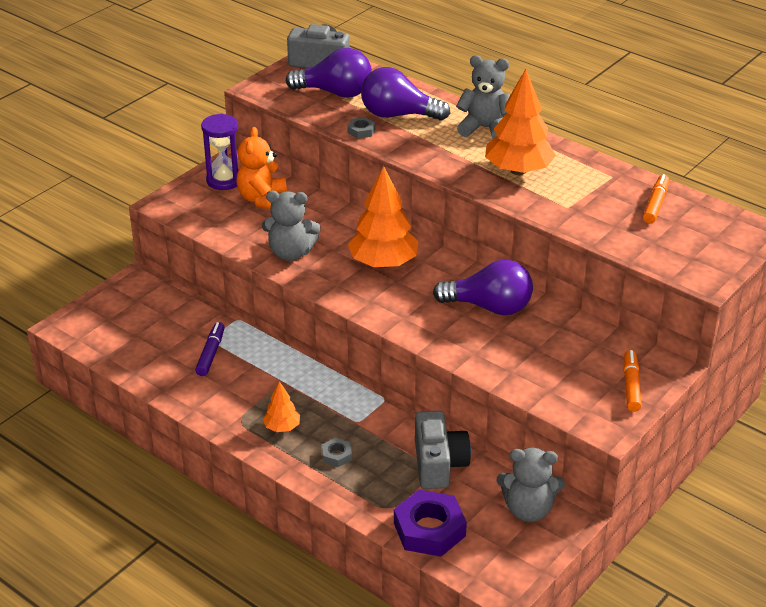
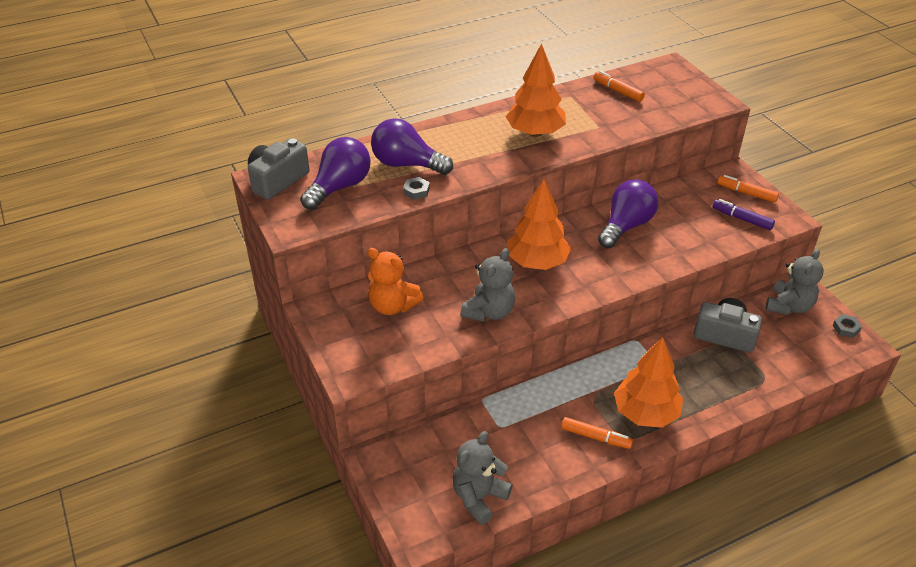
camera: 65 degrees left, 5 degrees up
purple marker [195,322,225,376] -> purple marker moved to [712,199,775,230]
purple hourglass [201,113,238,190] -> none
orange tree [263,381,300,432] -> orange tree [614,337,683,428], size x1.99
grey nut [322,438,352,467] -> grey nut moved to [833,314,862,338]
purple light bulb [361,67,451,121] -> purple light bulb turned 75 degrees clockwise [371,118,453,175]
purple nut [394,490,467,557] -> none
grey teddy bear [456,55,510,139] -> grey teddy bear moved to [453,431,512,525]
none -> orange marker [561,417,633,449]

